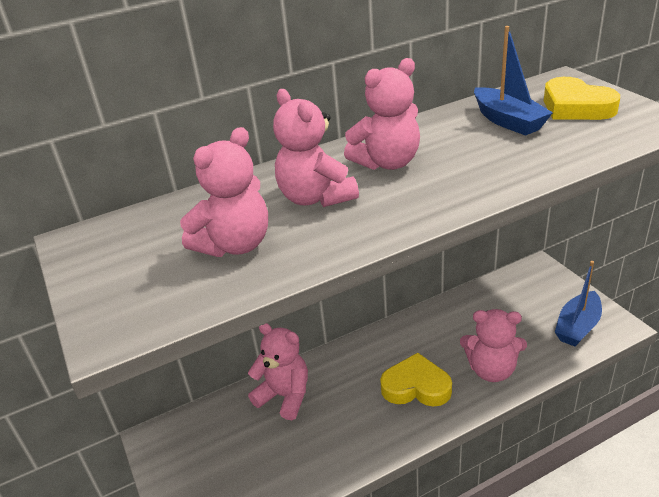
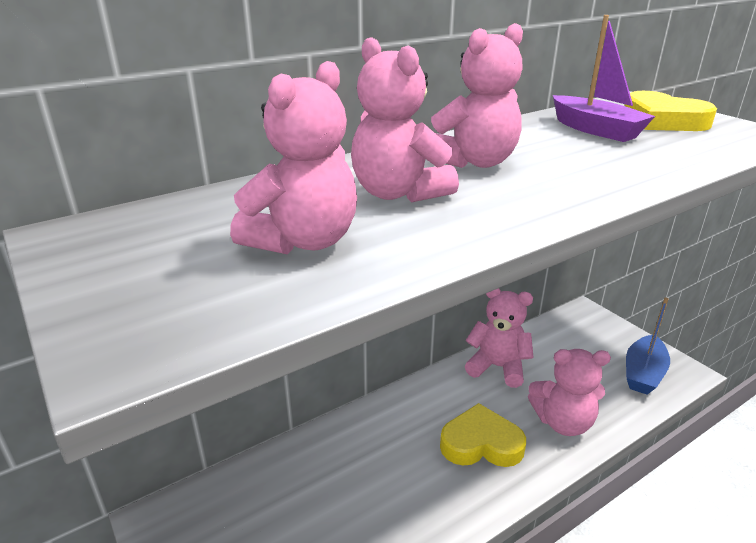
camera: 10 degrees left, 5 degrees down
pink teddy bear [248,323,308,420] -> pink teddy bear moved to [465,288,534,388]
blue boat [474,26,553,136] -> purple boat [553,15,655,142]

